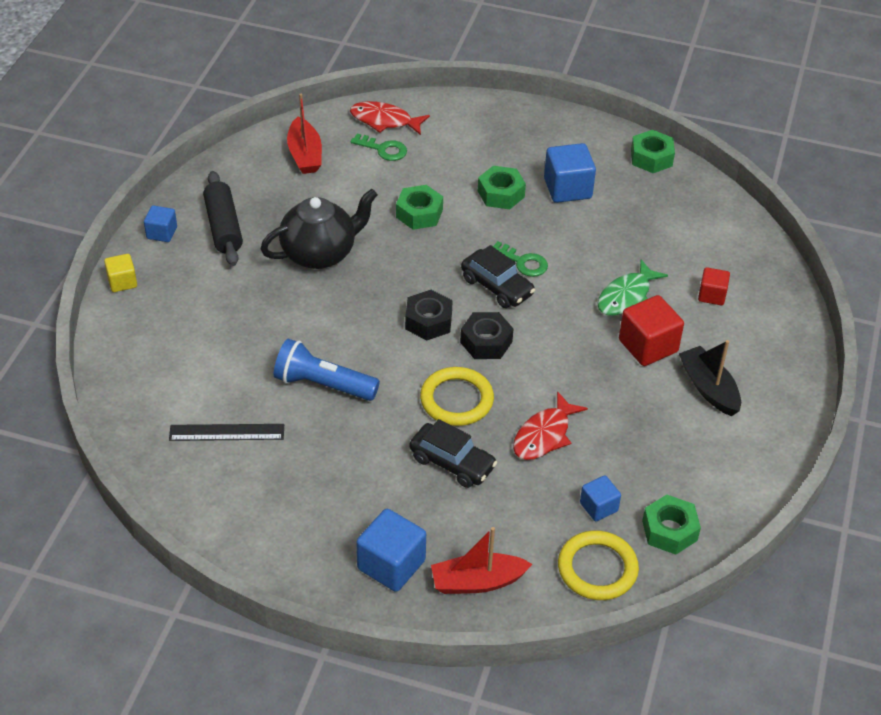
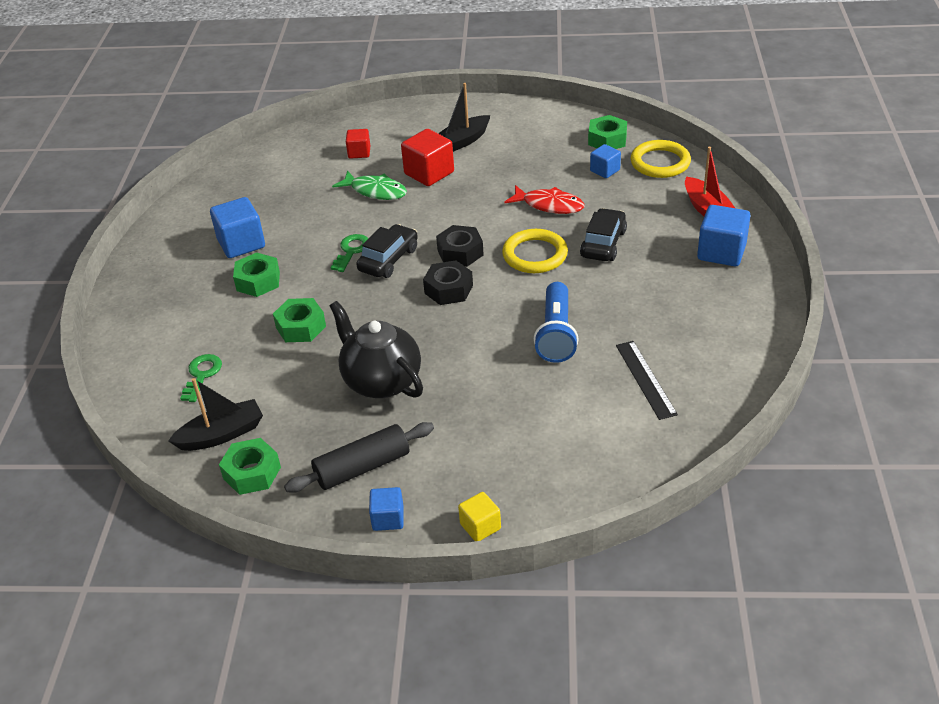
camera: 100 degrees left, 5 degrees down
red boat [287,94,322,174] -> black boat [168,378,263,451]
red fish [350,101,430,135] -> none
green nut [631,130,675,173] -> green nut moved to [219,438,281,495]

